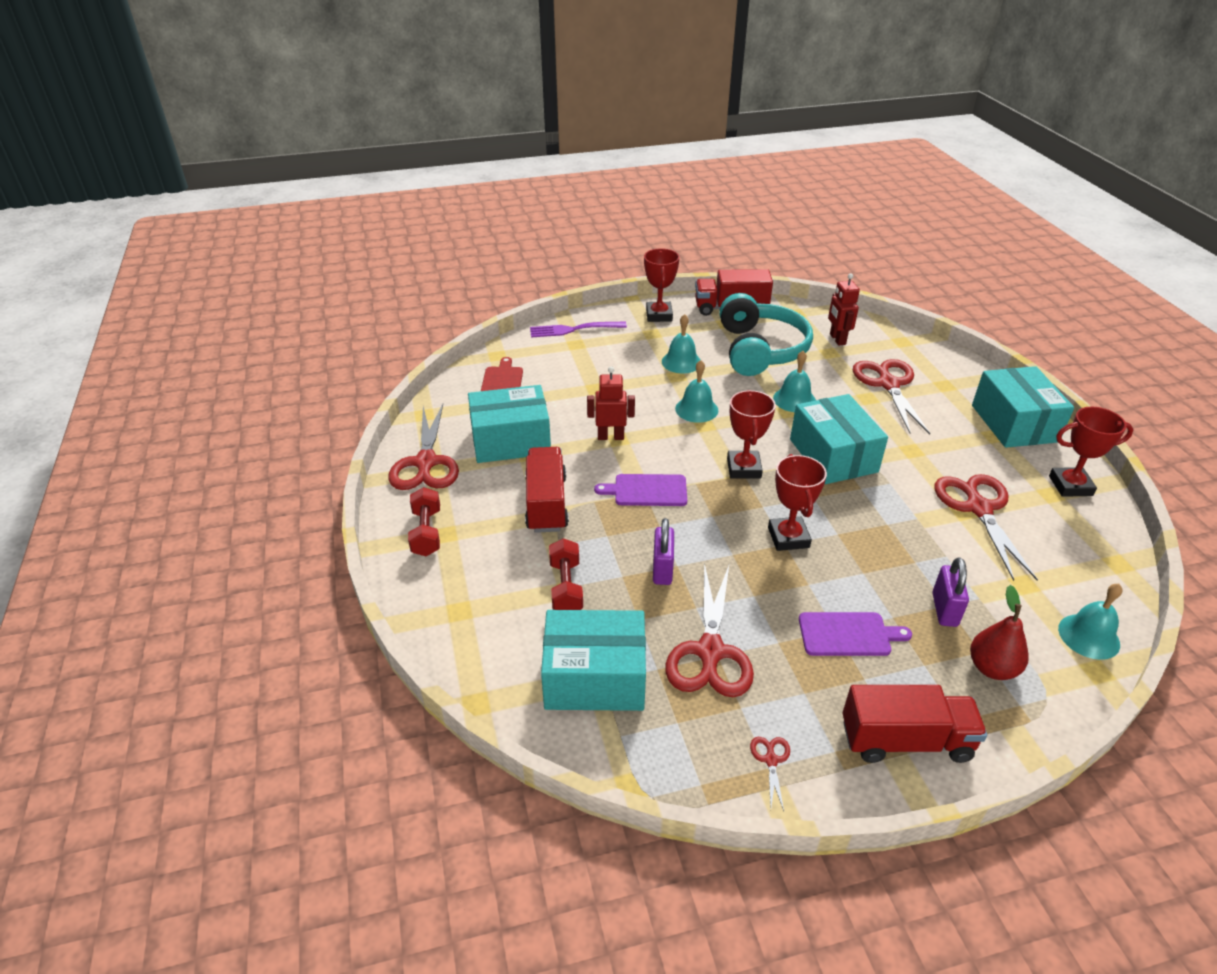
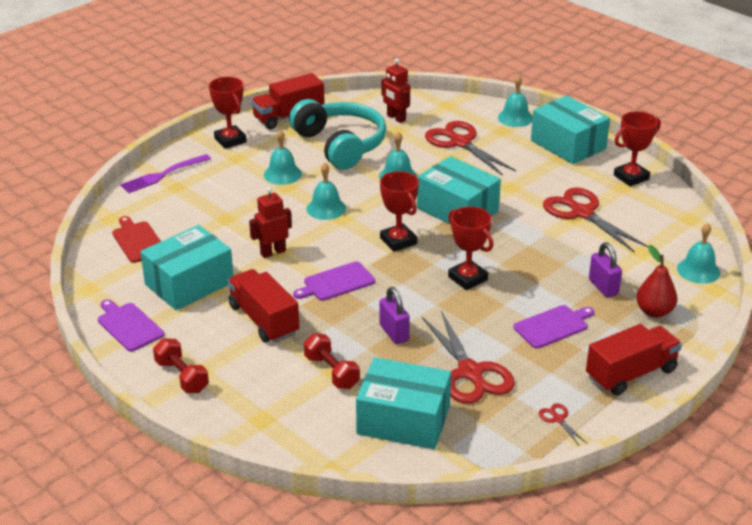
camera: 30 degrees left, 5 degrees down
red scissors [388,404,459,490] -> purple cutting board [98,299,164,352]
turquoise box [541,610,646,711] -> turquoise box turned 45 degrees clockwise [356,357,451,449]
none -> turquoise bell [498,75,533,127]

